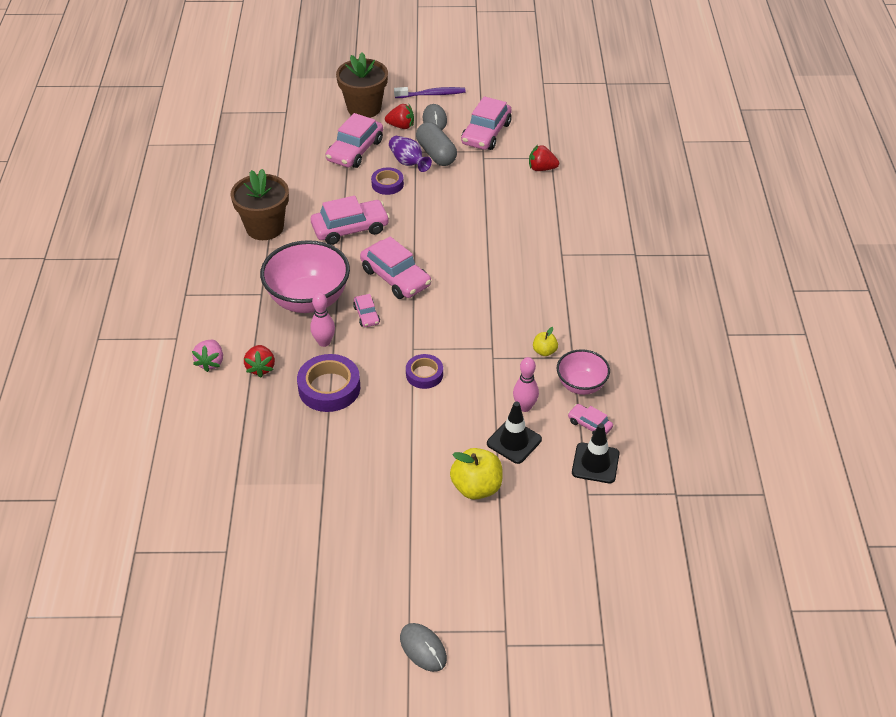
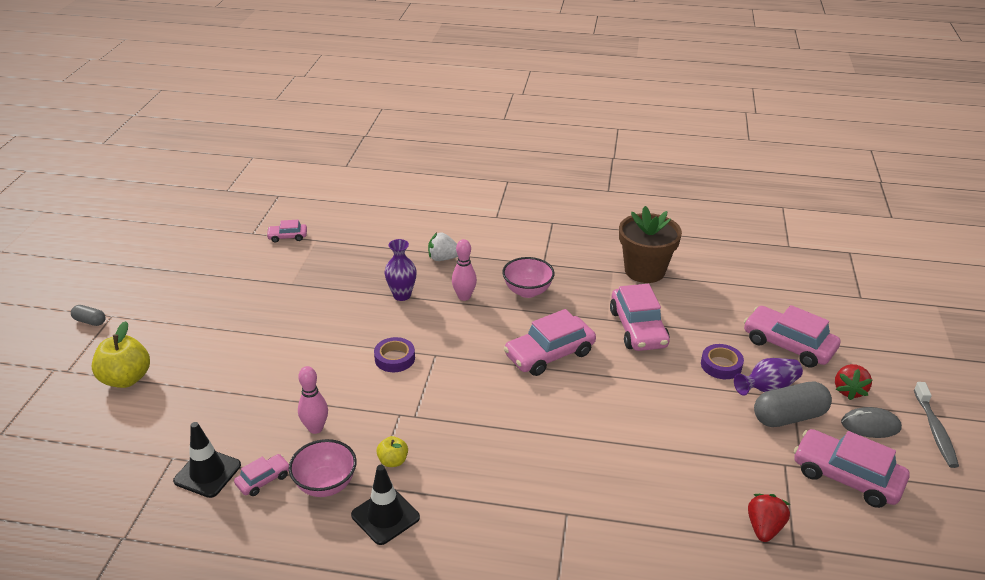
camera: 100 degrees right, 10 degrees down
pink strawberry [192,340,223,372] -> none
red strawberry [244,345,275,378] -> white strawberry [428,232,458,261]
pink bowl [260,240,350,313] -> pink bowl [502,257,555,298], size x0.57
purple tape [297,354,360,412] -> purple vase [385,239,417,301]
brown flower pot [336,52,388,118] -> none
pink car [353,294,380,327] -> pink car moved to [266,220,307,243]
purple toothbrush [394,87,466,98] -> grey toothbrush [914,382,959,468]
grey mouse [400,623,447,672] -> grey capsule [71,305,105,326]
yellow apple [450,448,503,500] -> yellow apple moved to [92,321,150,388]
black traffic cone [487,401,542,464] -> black traffic cone moved to [351,465,420,545]

